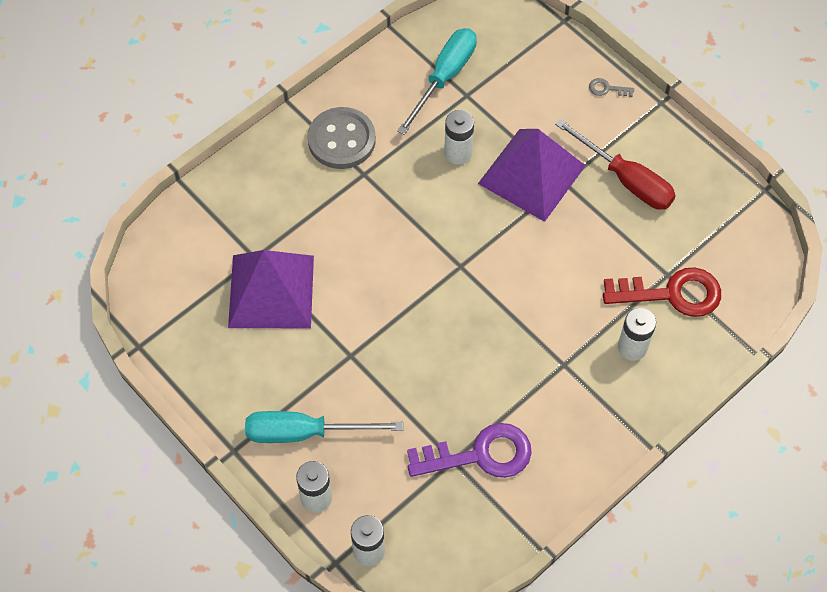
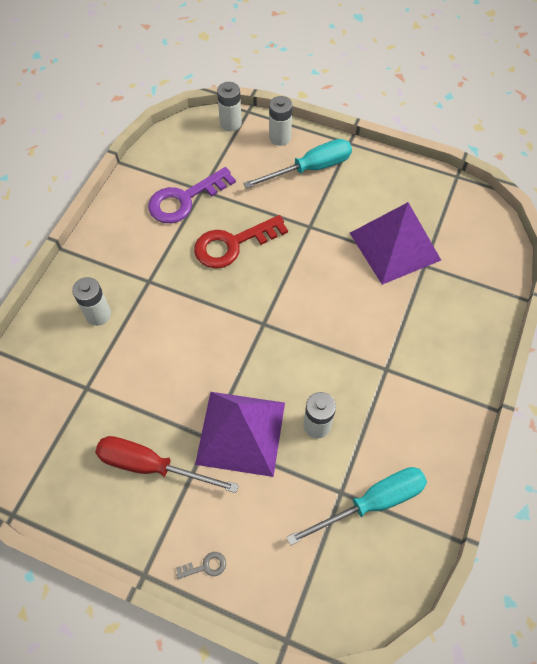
camera: 155 degrees right, 0 degrees up
grey button [307,107,376,169] -> none
turquoise screwdriver [397,28,477,135] -> turquoise screwdriver turned 120 degrees counterclockwise [287,467,427,546]
red key [603,267,721,317] -> red key moved to [194,215,288,268]

